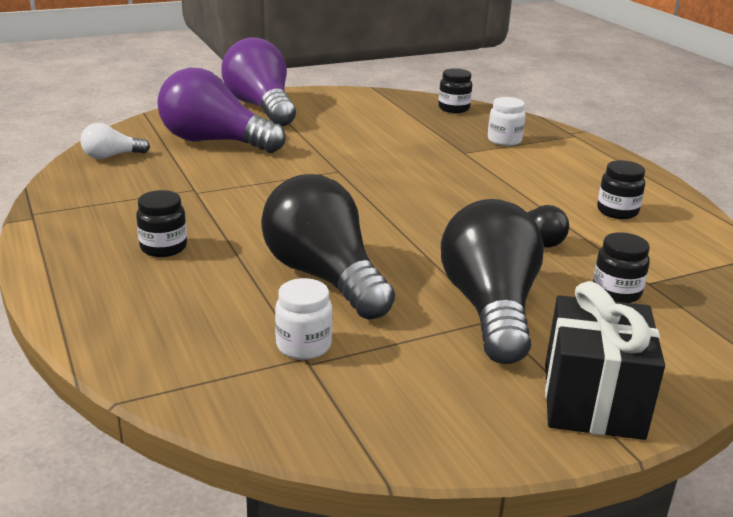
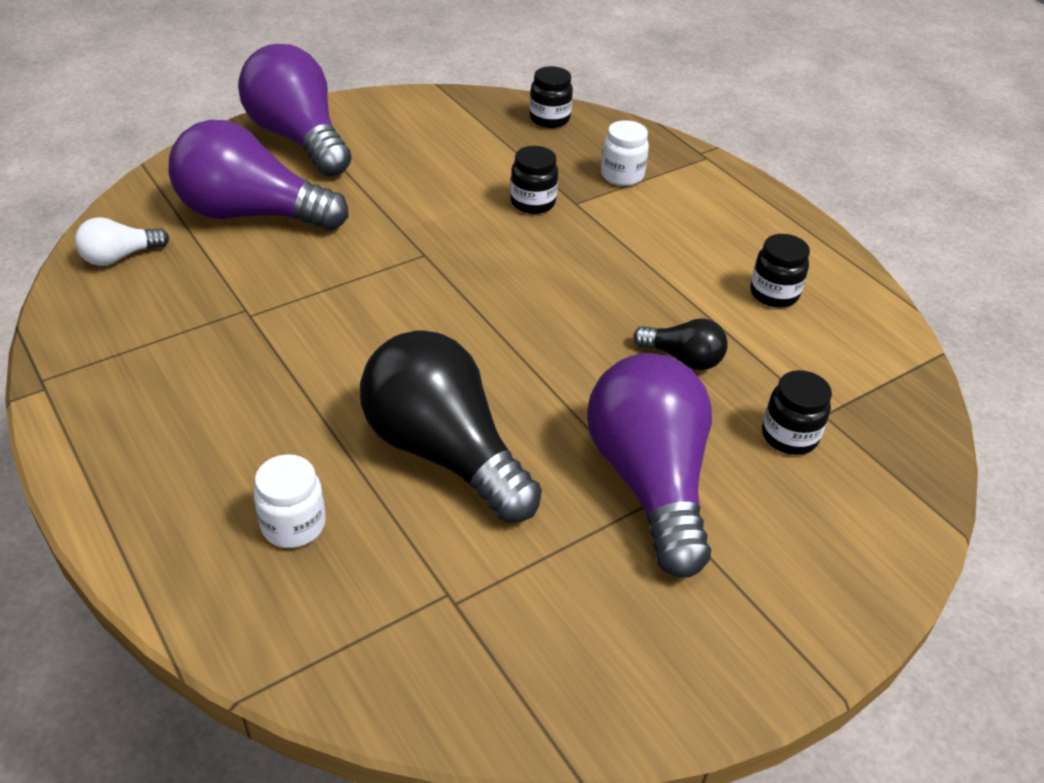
camera: 10 degrees left, 15 degrees up
black jar [136,190,187,257] -> black jar moved to [510,146,558,214]
white jar [275,278,332,360] -> white jar moved to [254,454,326,548]
black light bulb [441,199,544,364] -> purple light bulb [587,353,712,578]
black gift [545,281,665,440] -> none

